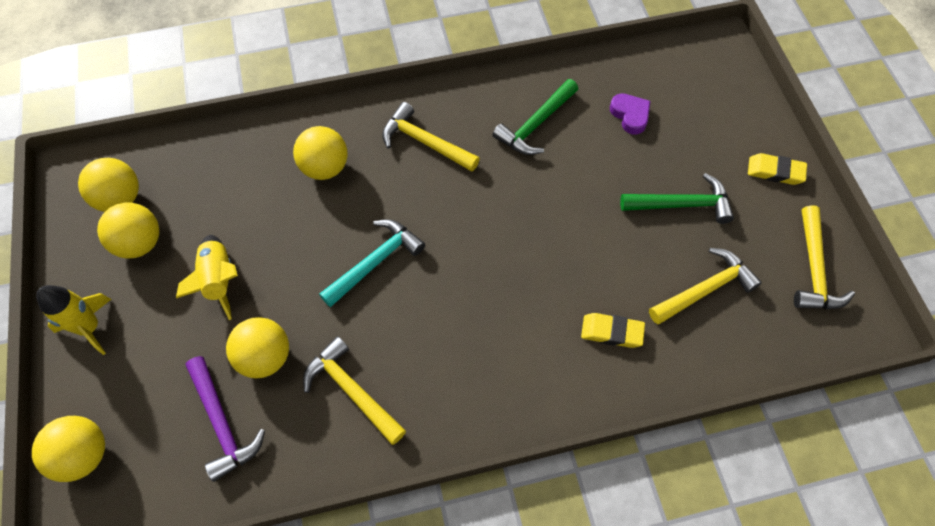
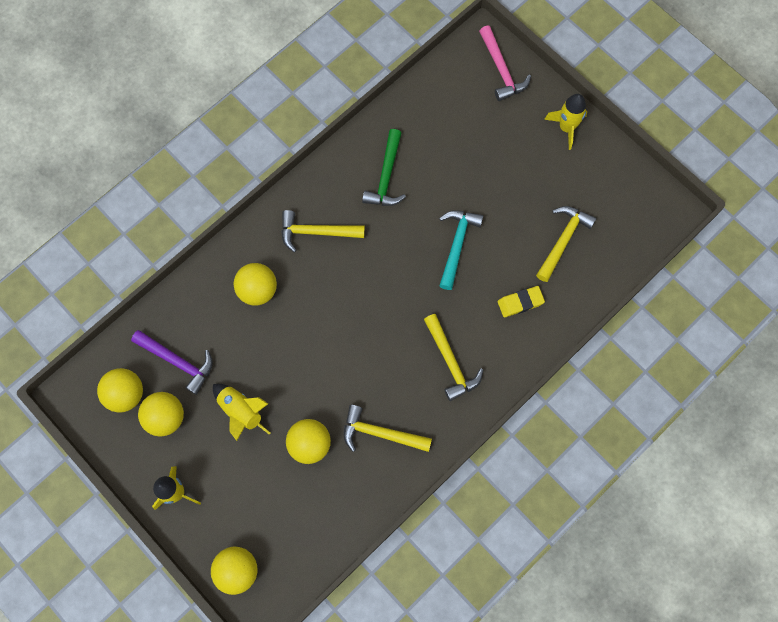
camera: 30 degrees left, 10 degrees up
purple hammer [185,356,265,482] -> purple hammer moved to [131,330,213,395]
turquoise hammer [319,219,425,307] -> turquoise hammer moved to [439,210,484,290]
purple heart [610,94,651,135] -> none
green hammer [620,173,734,224] -> none
yellow eraser [748,153,807,185] -> yellow rocket [544,94,587,150]
yellow hammer [794,205,855,309] -> yellow hammer moved to [424,314,483,401]
none -> pink hammer [479,26,531,101]

